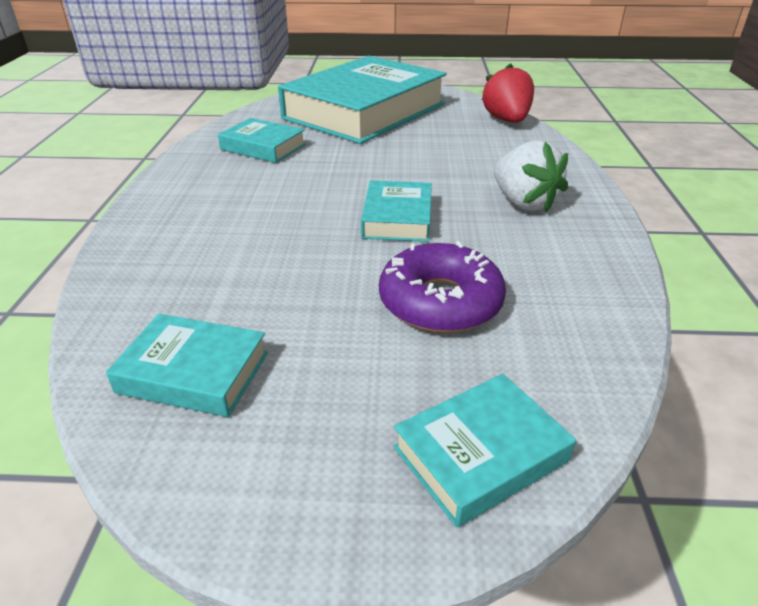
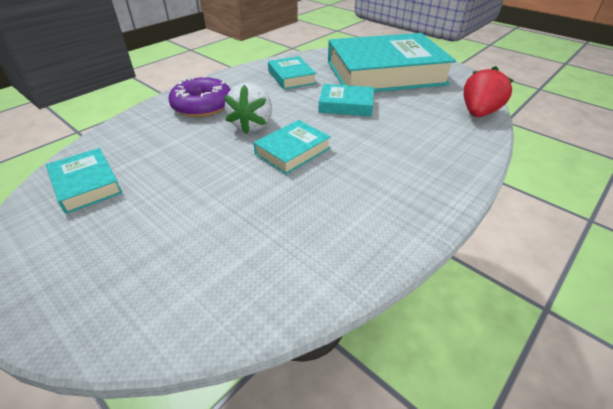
camera: 40 degrees right, 5 degrees up
purple donut [379,241,506,333] -> purple donut moved to [168,75,231,117]
turquoise book [393,374,576,528] -> turquoise book moved to [318,84,374,117]
white strawberry [494,140,568,212] -> white strawberry moved to [224,83,272,134]

